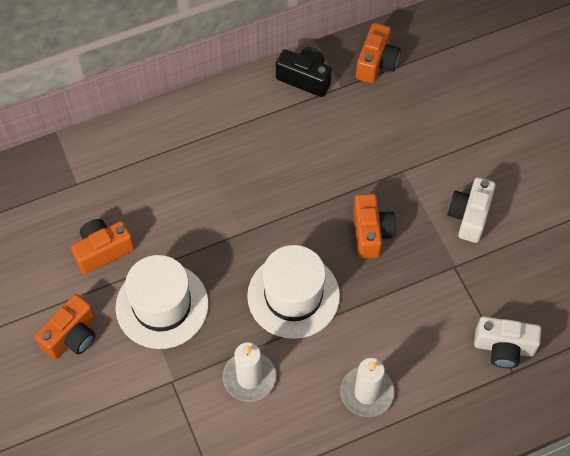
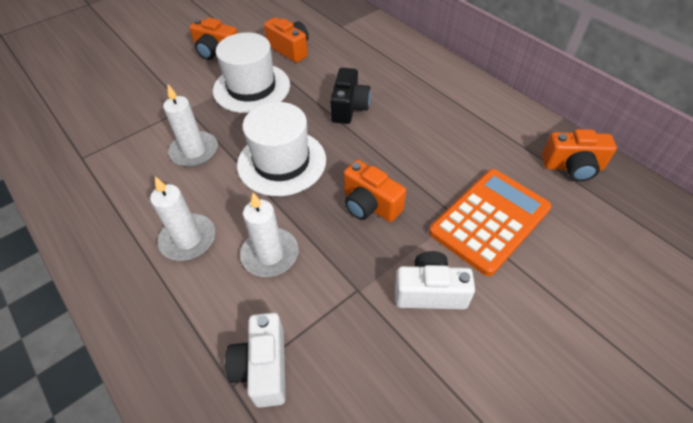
camera: 75 degrees right, 10 degrees down
black camera [276,47,332,97] -> black camera moved to [330,68,371,124]
orange camera [353,193,396,259] -> orange camera turned 60 degrees clockwise [344,160,406,222]
none -> white candle [240,193,299,277]
none -> orange calculator [429,169,552,276]

